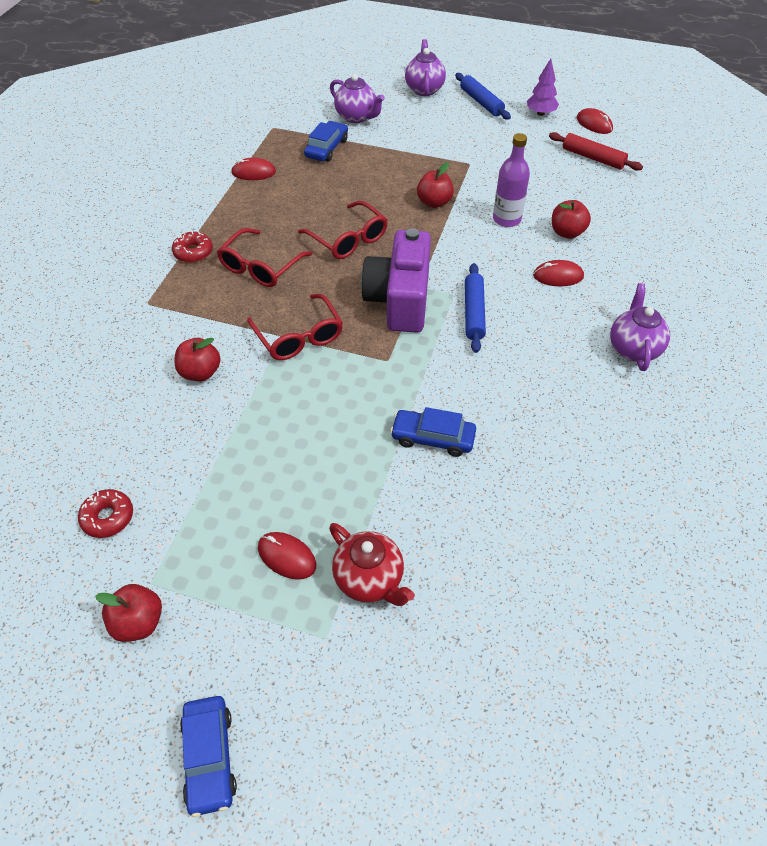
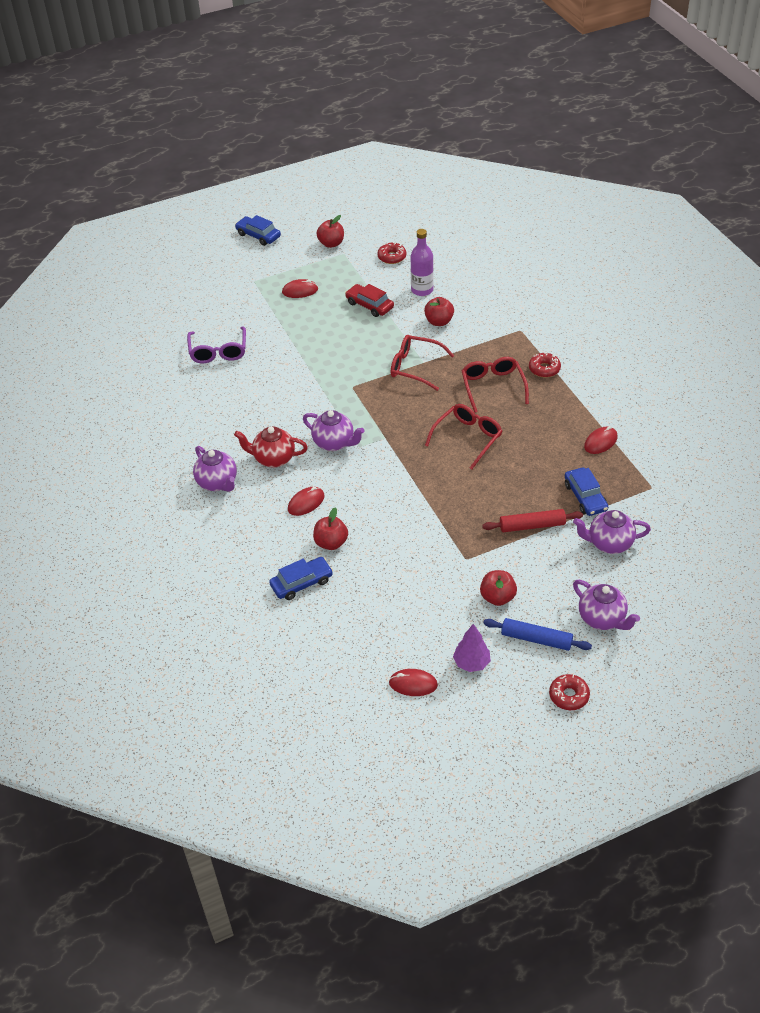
camera: 140 degrees right, 5 degrees down
red glasses [298,201,388,259] -> red glasses turned 120 degrees clockwise [425,404,502,470]
red teapot [329,523,415,606] -> red teapot moved to [234,426,308,468]
purple camera [361,228,431,333] -> none
blue car [390,407,476,457] -> blue car moved to [269,557,333,600]
red apple [417,162,454,208] -> red apple moved to [480,570,517,606]
blue rolling pin [465,263,486,353] -> purple teapot [303,410,365,451]
purple bottle [493,133,530,227] -> purple bottle moved to [411,229,434,296]
red rolling pin [549,132,643,171] -> red rolling pin moved to [482,509,583,532]
none -> purple glasses [187,327,246,363]
none -> red car [345,284,394,317]
none -> red donut [549,674,590,710]

